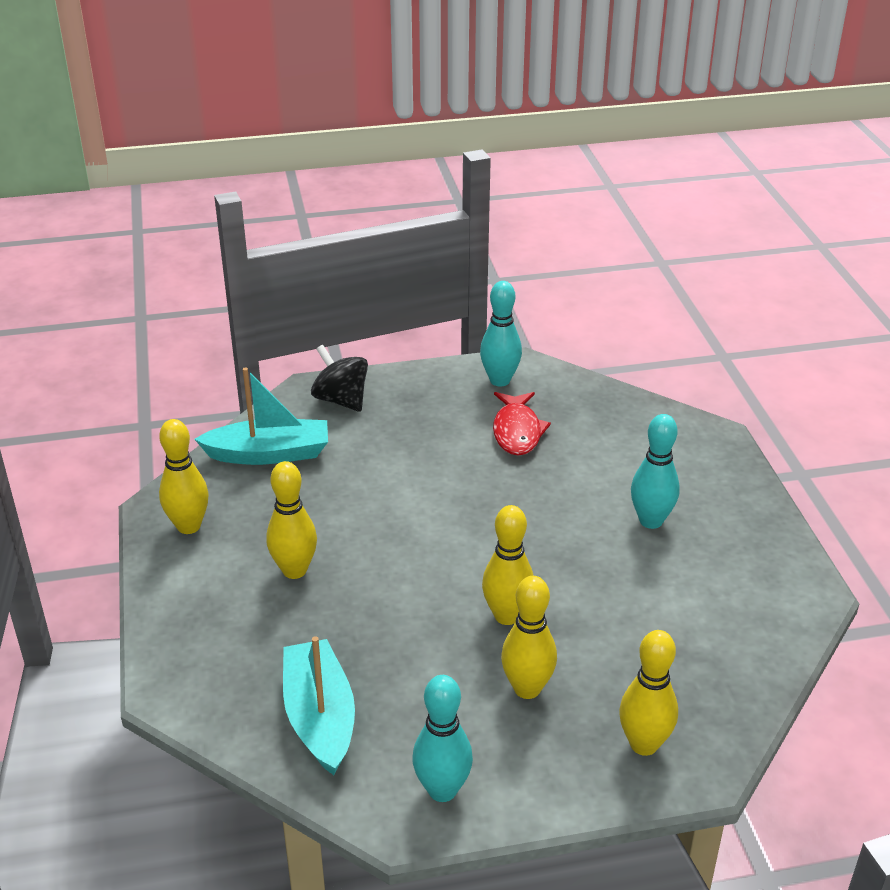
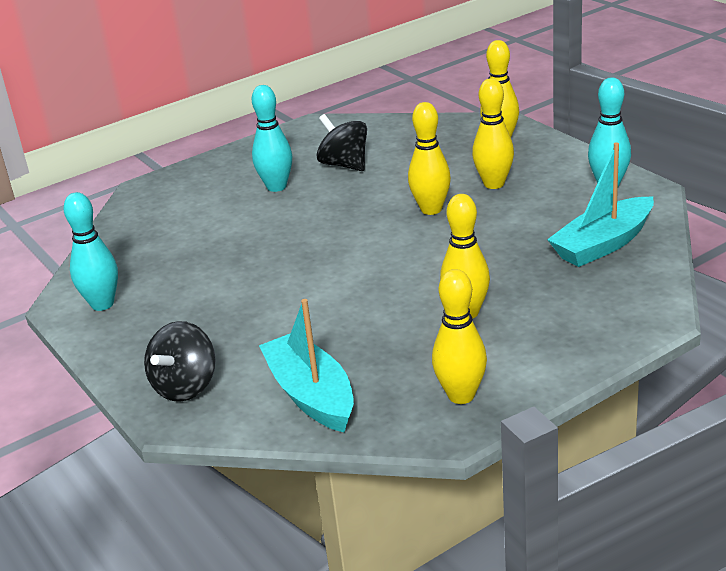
camera: 110 degrees left, 5 degrees down
red fish [493,392,551,456] -> none
none -> black spinning top [317,114,367,171]

